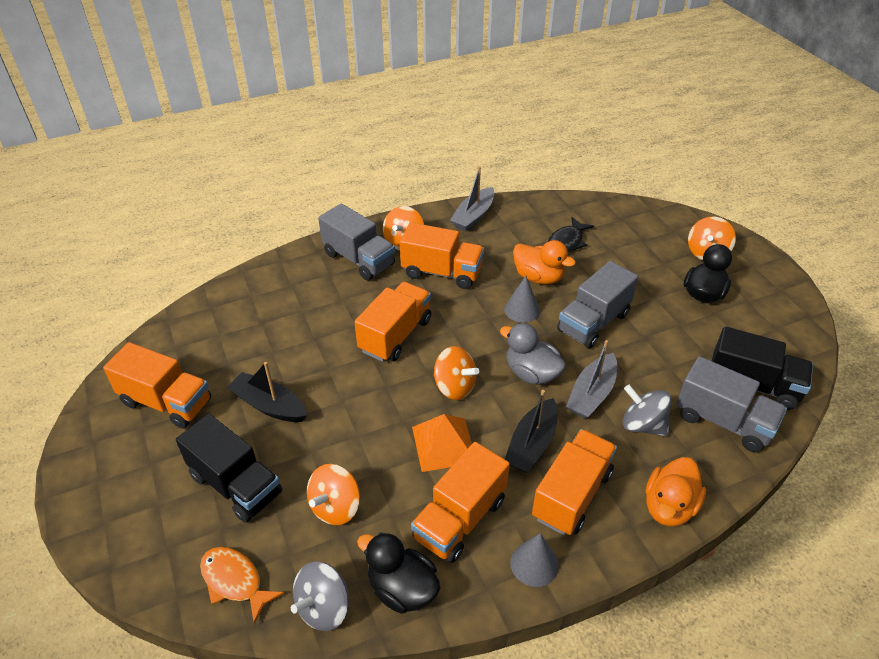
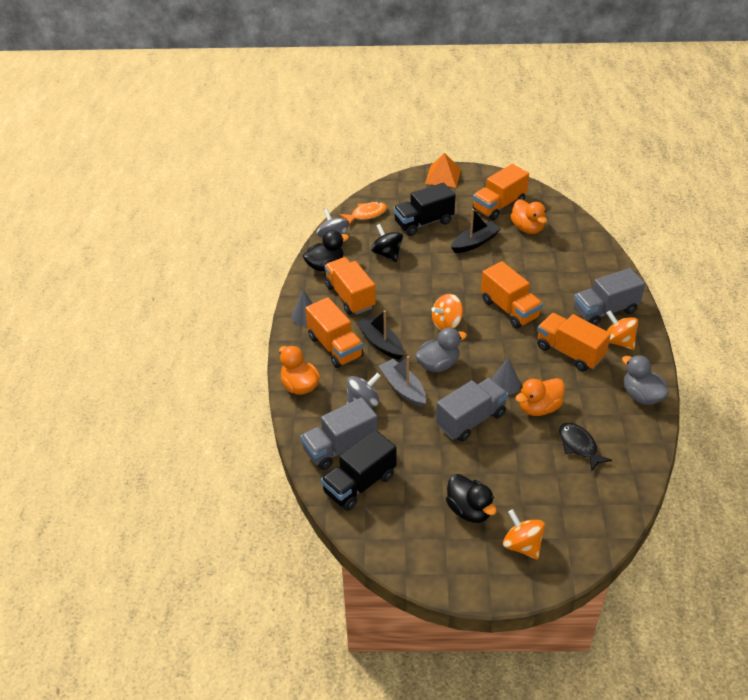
camera: 115 degrees right, 0 degrees up
orange spinning top [307,464,360,525] -> black spinning top [371,224,403,262]
orange truck [400,222,484,289] -> orange truck turned 90 degrees clockwise [537,313,611,371]
orange pyramid [412,414,472,472] -> orange pyramid moved to [425,153,461,187]
grey boat [450,166,494,231] -> grey duck [622,355,669,405]
grey truck [557,261,638,349] -> grey truck turned 75 degrees clockwise [436,378,508,442]
none -> orange duck [511,199,547,234]

